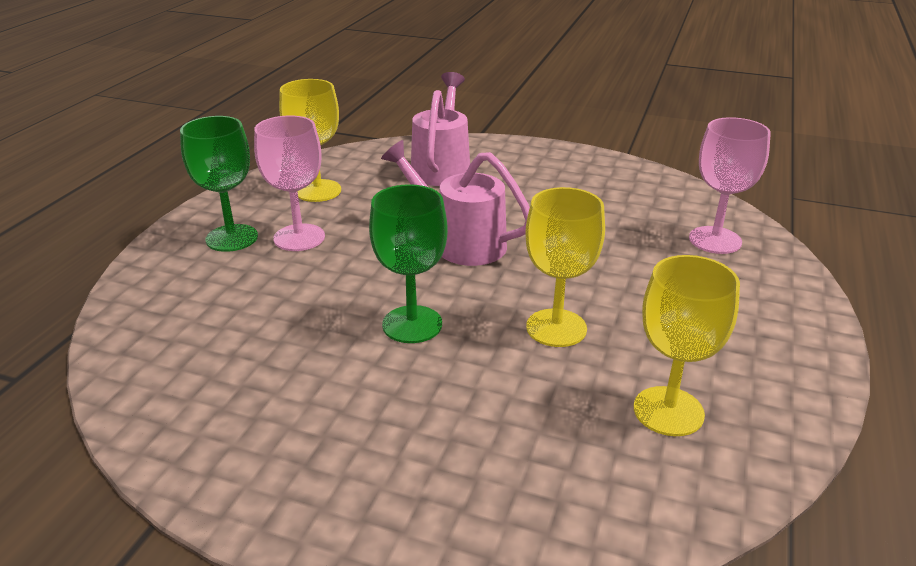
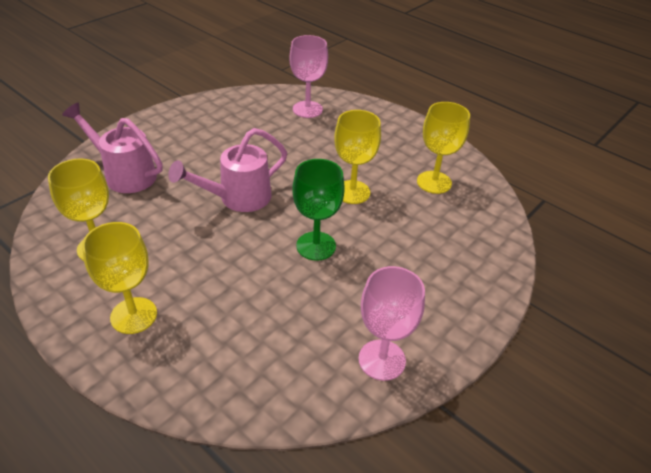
camera: 70 degrees left, 10 degrees up
green goblet [180,116,258,252] -> yellow goblet [82,222,157,334]
pink goblet [254,116,325,251] -> pink goblet moved to [358,266,425,381]

